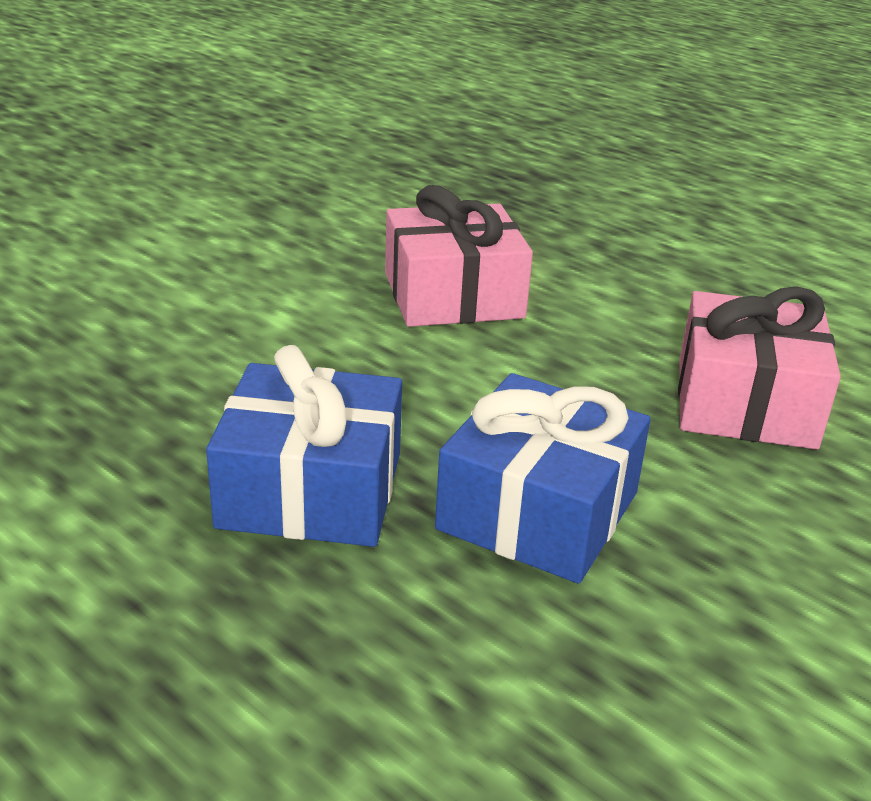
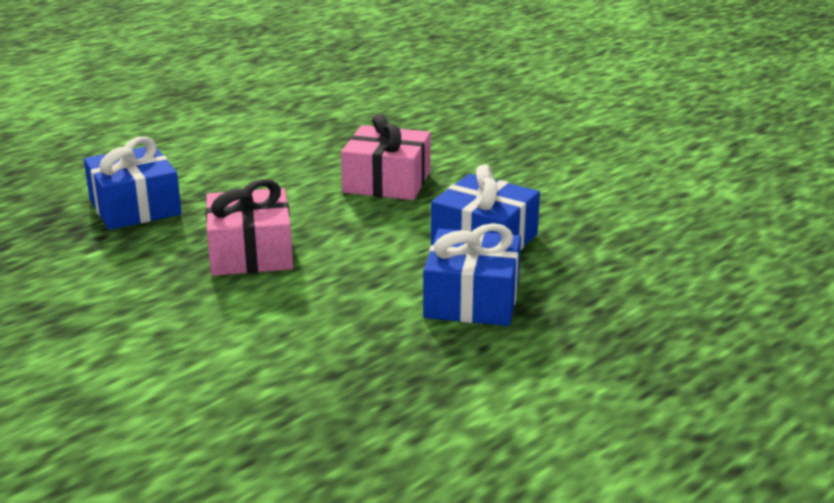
camera: 85 degrees left, 5 degrees down
none -> blue gift [84,137,182,230]

